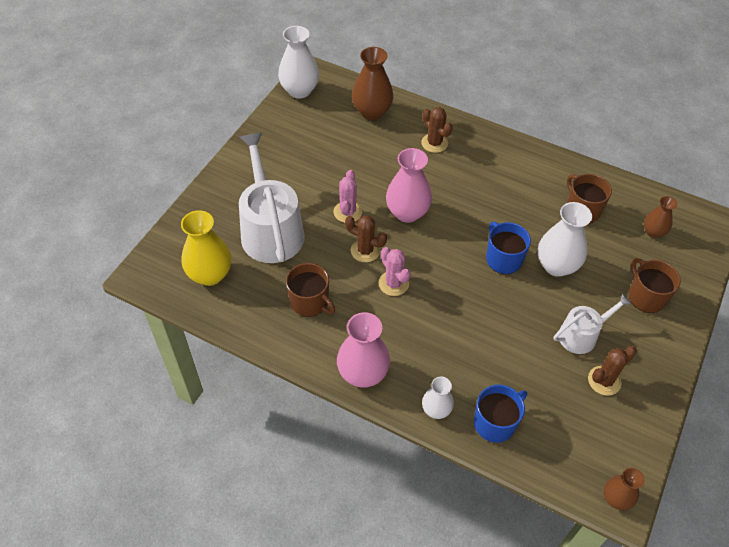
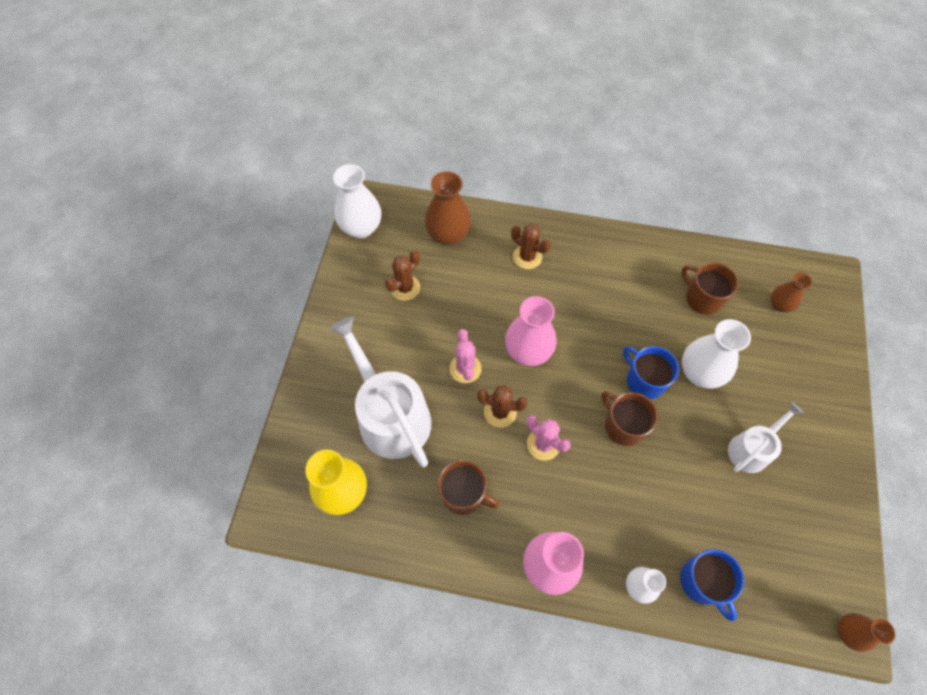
camera: 15 degrees left, 10 degrees up
blue mug [474,384,527,443] -> blue mug turned 120 degrees clockwise [680,549,744,621]
brown cactus [588,346,637,396] -> brown cactus moved to [385,250,420,301]
brown mug [629,258,681,313] -> brown mug moved to [601,391,658,446]

